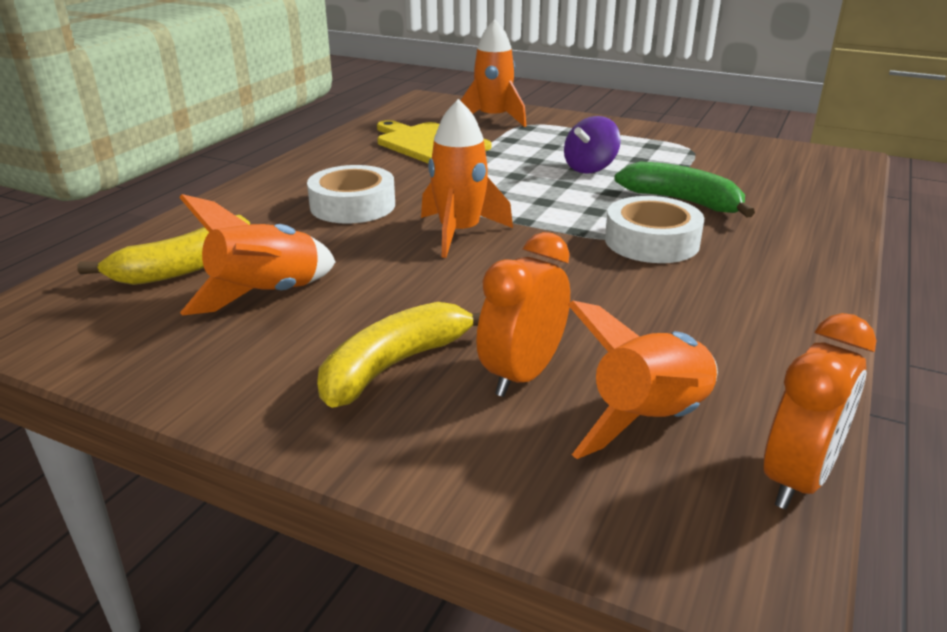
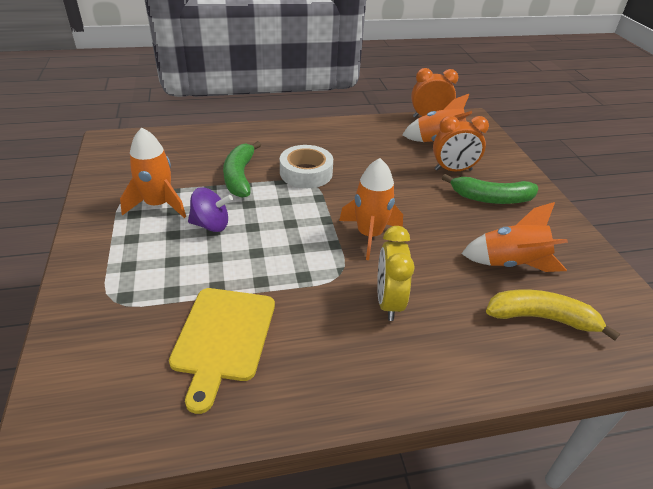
camera: 130 degrees left, 10 degrees up
white tape [307,165,395,224] -> yellow clock [377,226,415,321]
yellow banana [317,302,481,408] -> green banana [442,174,538,204]
orange rocket [460,19,526,127] -> orange rocket moved to [120,128,186,218]

